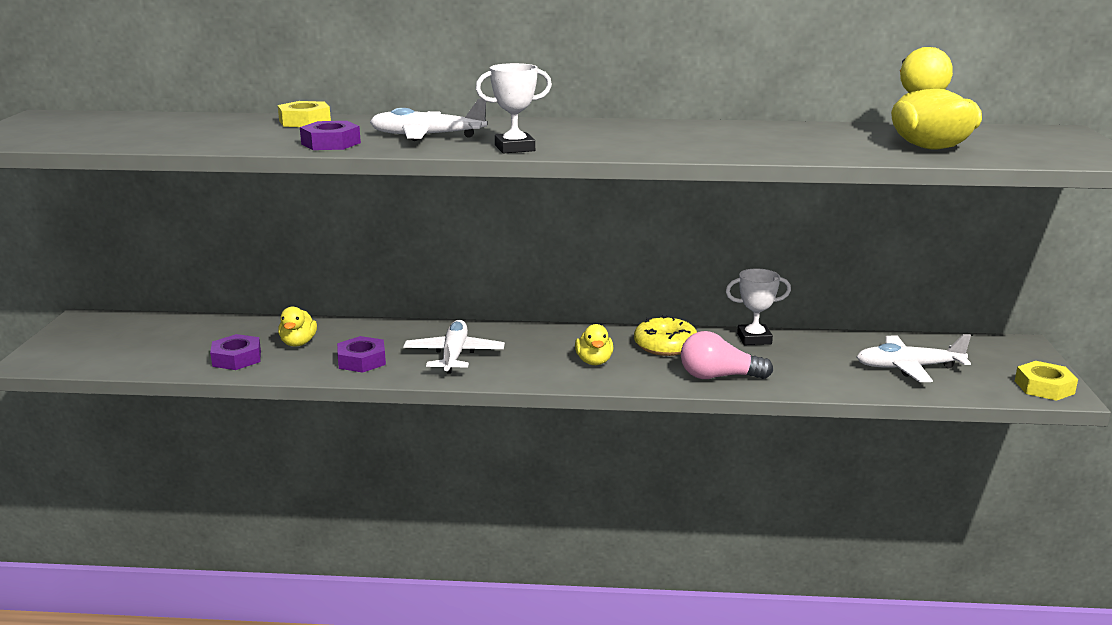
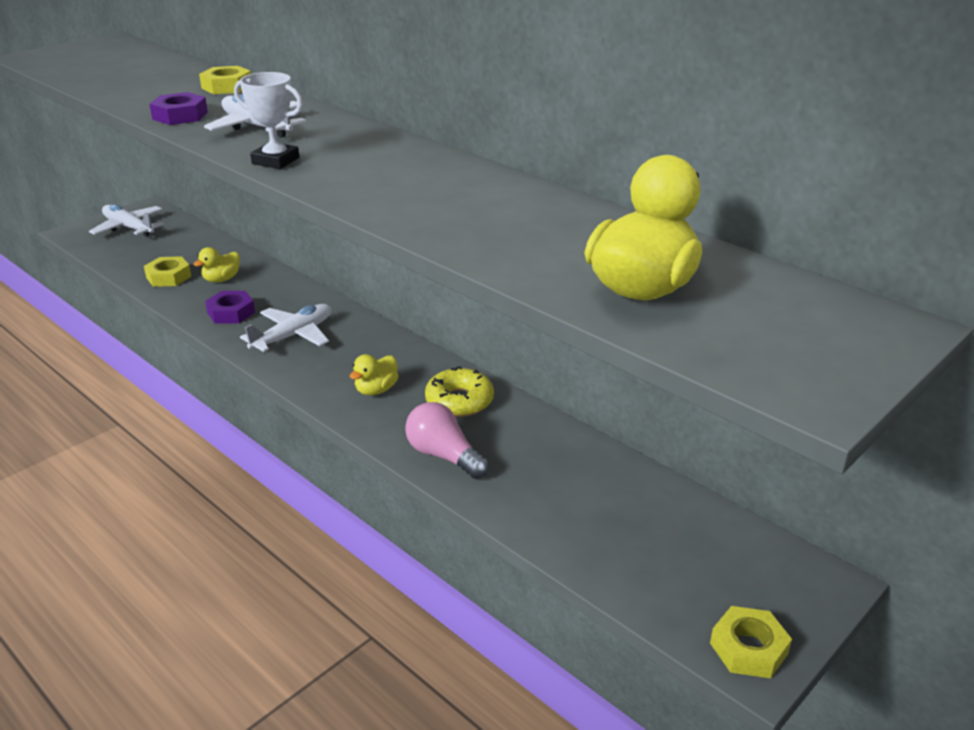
camera: 40 degrees right, 10 degrees up
purple nut [210,334,261,370] -> yellow nut [144,256,192,287]
white trophy [726,268,791,345] -> none
white plane [857,334,971,382] -> white plane moved to [89,204,164,237]

